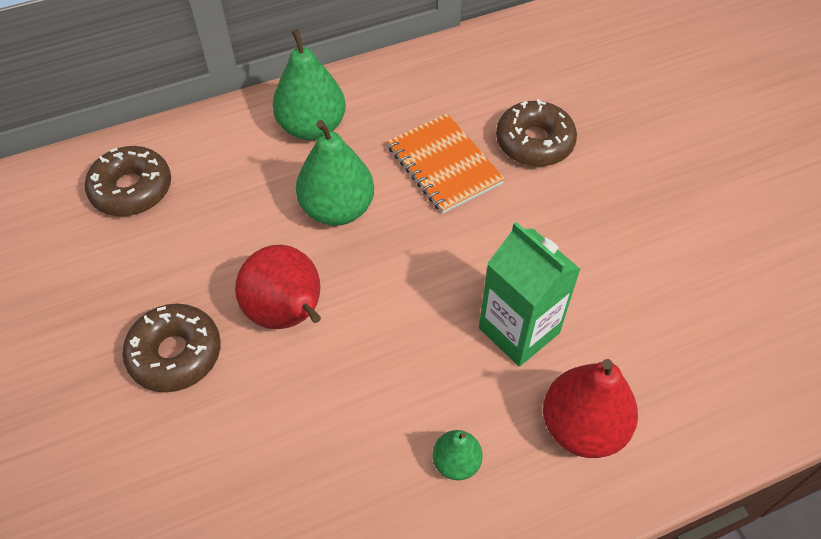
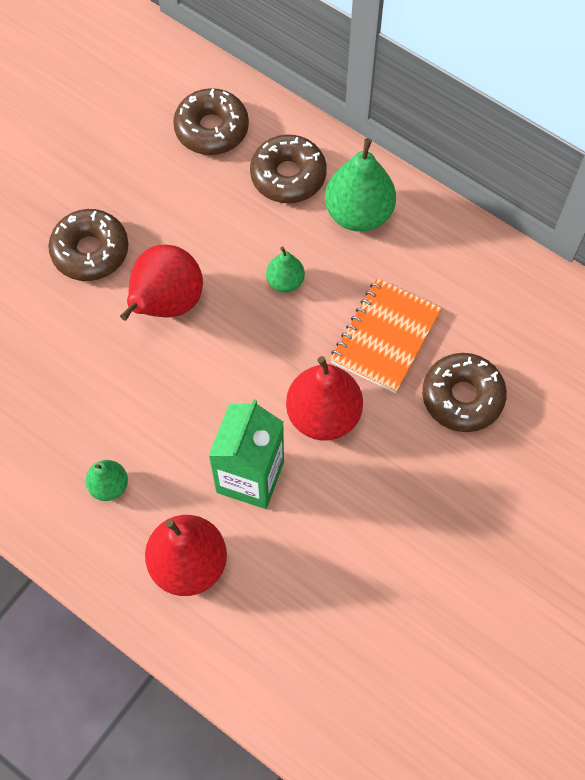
camera: 60 degrees right, 10 degrees up
green pear [296,120,374,226] -> green pear [266,246,305,292], size x0.53
none -> brown donut [250,135,327,203]
none -> red pear [286,356,363,441]

